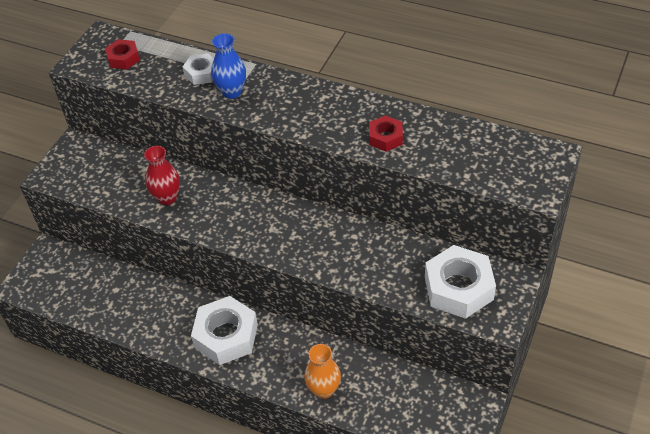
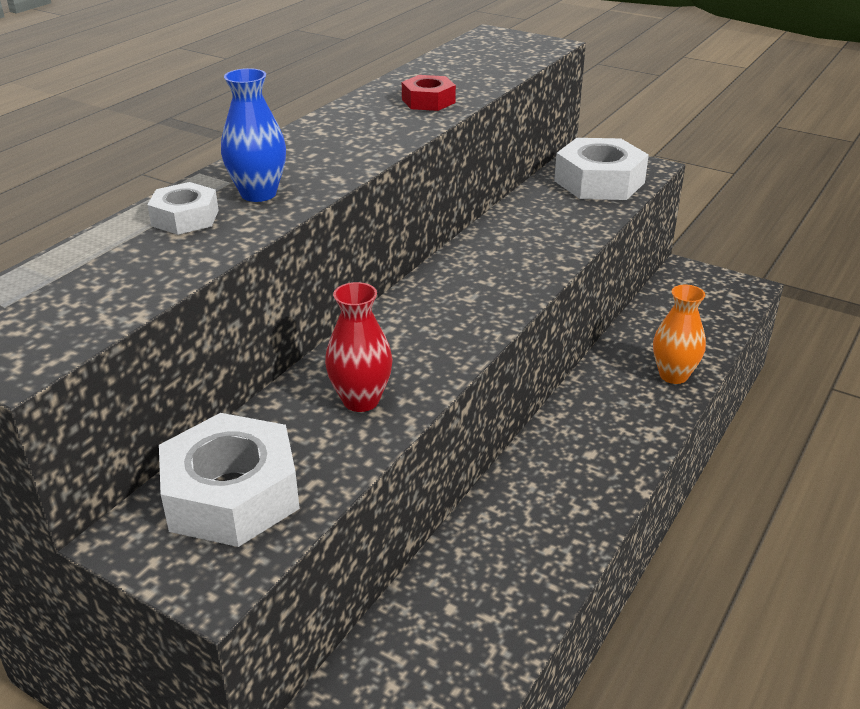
camera: 85 degrees left, 15 degrees down
red nut [105,39,140,69] -> none
white nut [191,296,258,365] -> white nut moved to [159,413,300,547]

